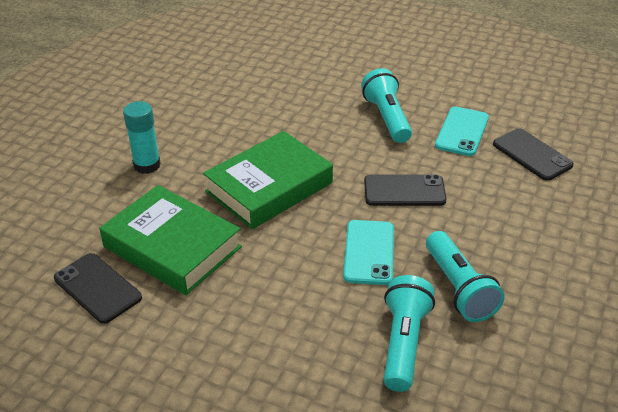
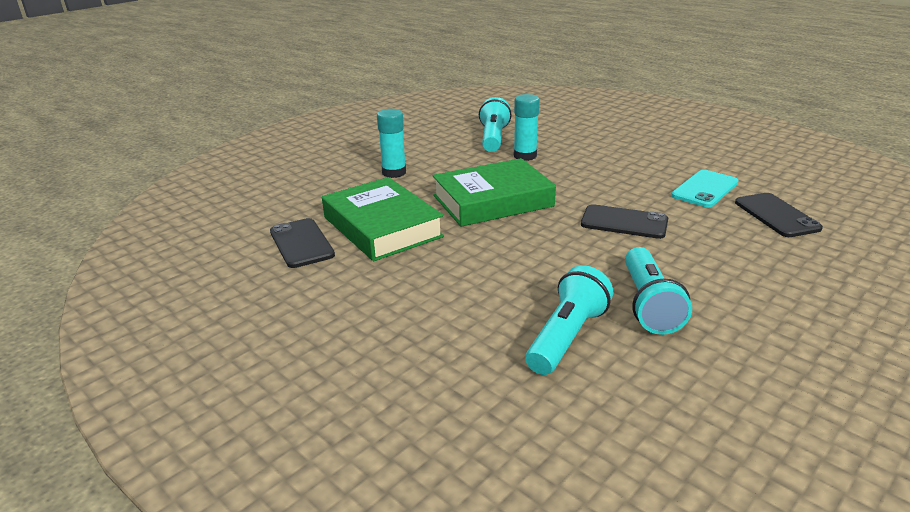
camera: 20 degrees right, 10 degrees down
turquoise phone [343,220,394,285] -> none
turquoise flashlight [361,68,412,143] -> turquoise flashlight moved to [479,97,512,152]
none -> turquoise glue stick [514,94,540,161]

